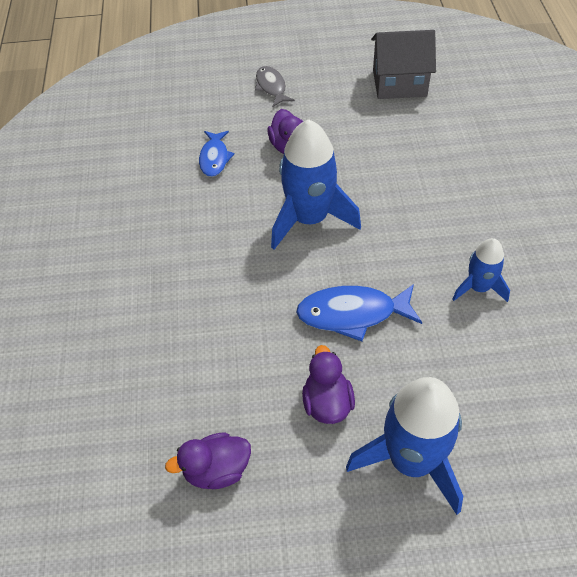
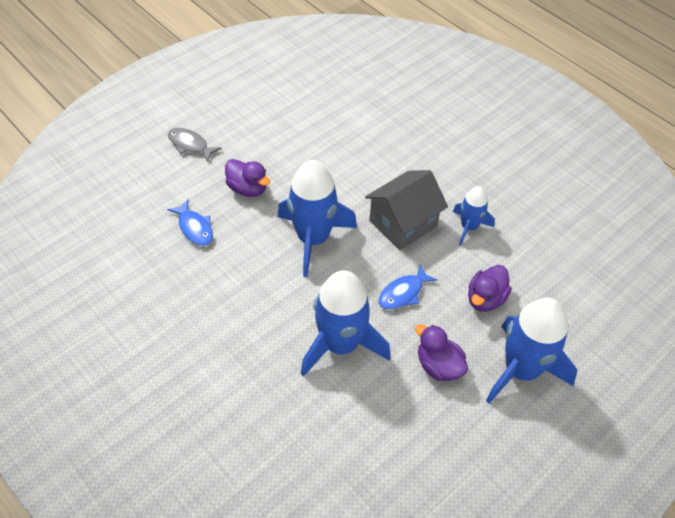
camera: 40 degrees left, 0 degrees up
purple duck [165,432,251,489] -> purple duck moved to [468,265,512,312]
blue fish [296,284,422,341] -> blue fish [379,264,438,310], size x0.64
grey house [371,30,436,99] -> grey house moved to [365,170,448,250]
none -> blue rocket [301,271,391,377]

